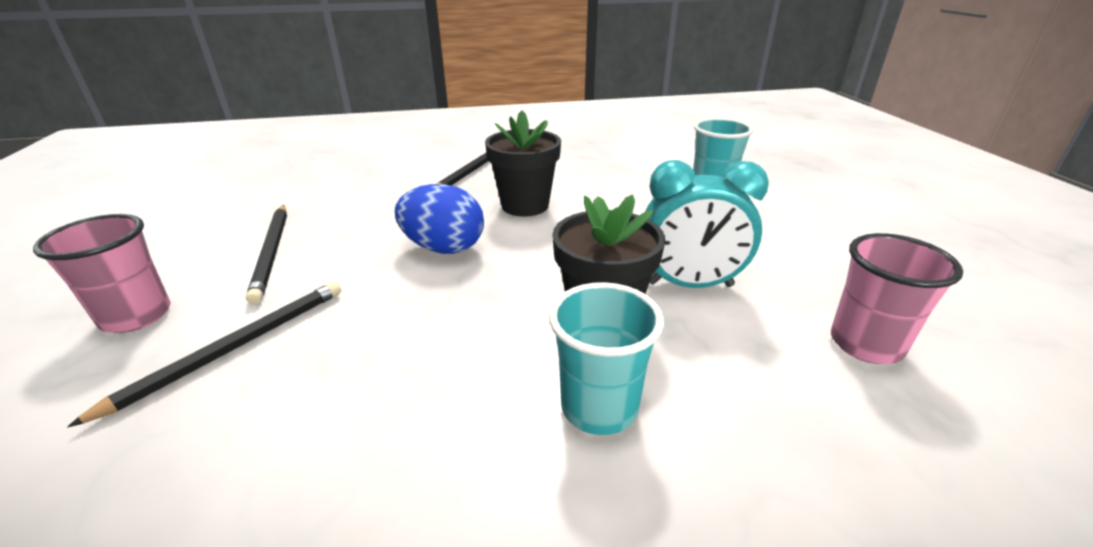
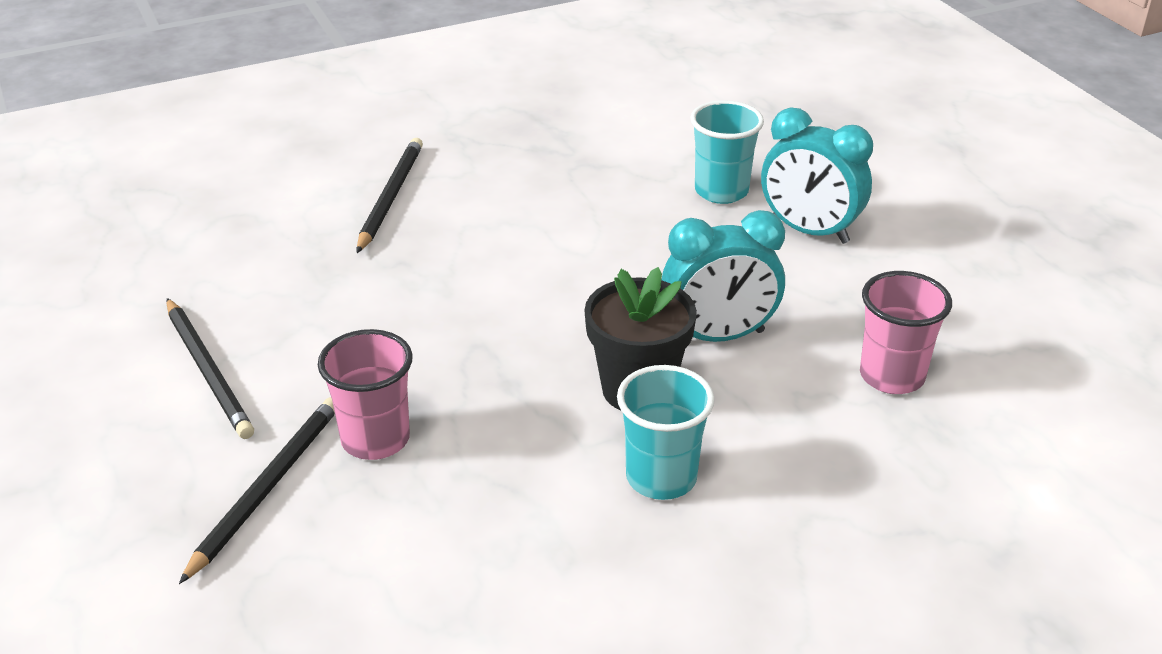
camera: 15 degrees left, 5 degrees up
pink cup [33,214,171,333] -> pink cup moved to [318,329,413,460]
blue egg [395,184,484,254] -> none
black flower pot [485,111,561,216] -> none
none -> turquoise clock [761,107,873,244]

